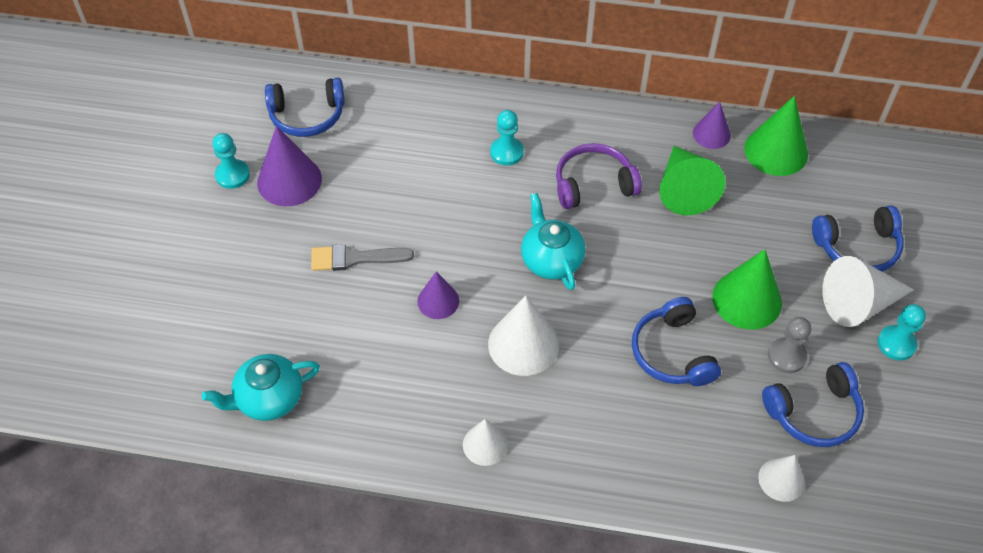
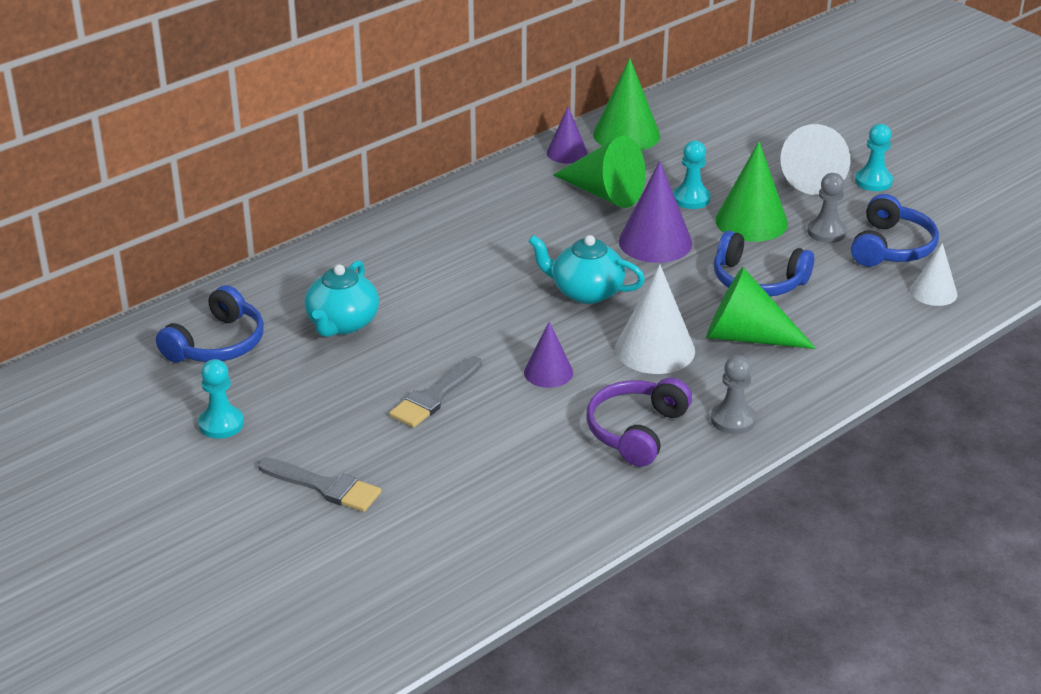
camera: 50 degrees left, 20 degrees down
turquoise teapot [202,354,320,421] -> turquoise teapot moved to [304,260,379,337]
purple cone [257,126,322,206] -> purple cone moved to [619,161,692,263]
white cone [463,419,508,466] -> grey pawn [711,355,756,434]
turquoise pawn [490,110,524,166] -> turquoise pawn moved to [673,141,711,209]
purple headphones [556,143,642,209] -> purple headphones moved to [586,377,692,467]
blue headphones [812,206,904,272] -> none
none -> grey brush [258,457,381,512]
none -> green cone [706,267,816,349]

